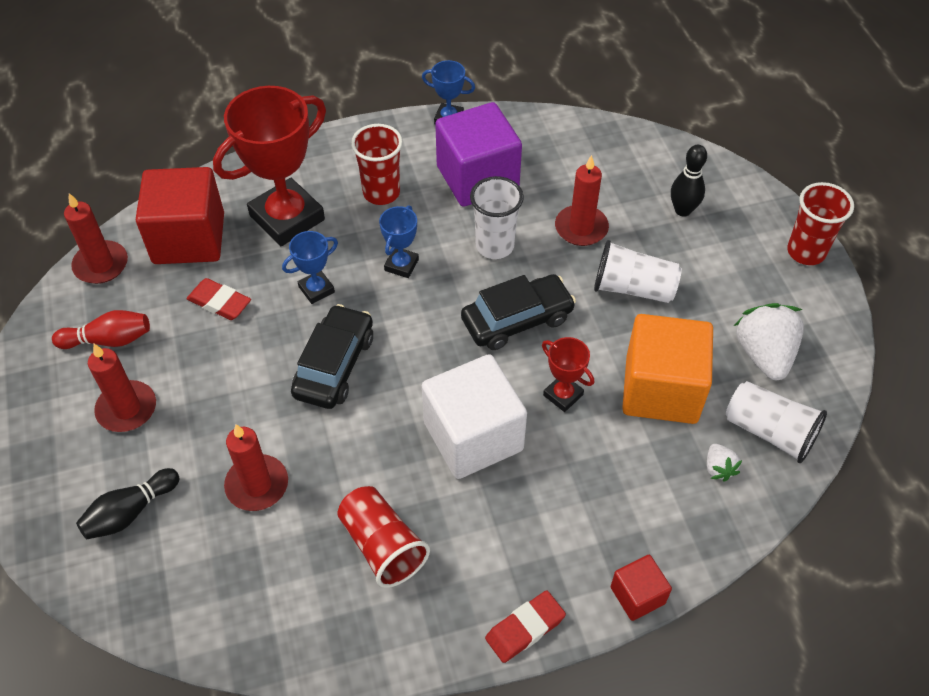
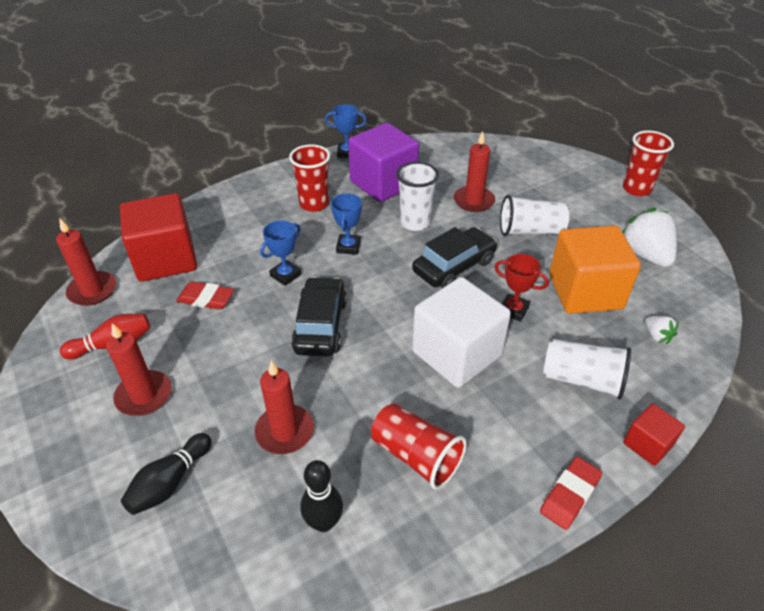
camera: 15 degrees left, 10 degrees down
red trophy [213,86,326,246] -> none
black bowling pin [671,145,707,217] -> black bowling pin moved to [301,460,343,532]
white cup [726,381,827,463] -> white cup moved to [543,339,631,399]

